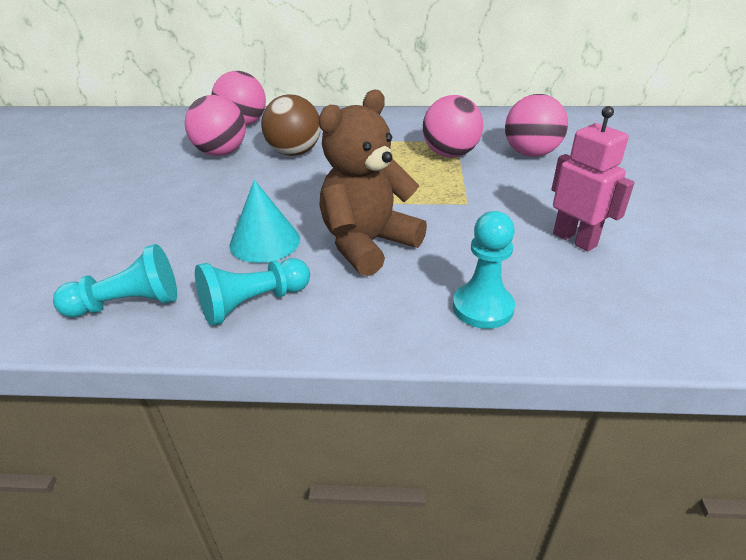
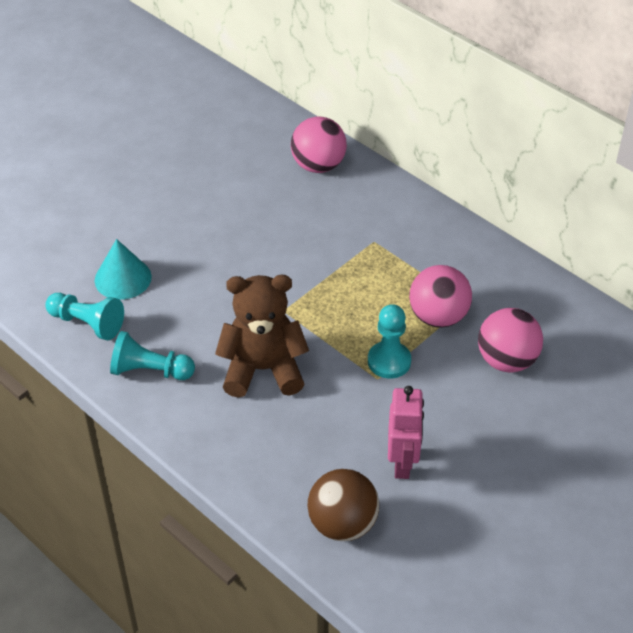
camera: 40 degrees right, 10 degrees up
pink ball [185,95,246,156] -> none
turquoise cone [229,180,300,263] -> turquoise cone moved to [95,239,152,300]
brown ball [261,95,321,156] -> brown ball moved to [307,469,379,541]
turquoise pawn [453,211,515,329] -> turquoise pawn moved to [368,304,411,378]

